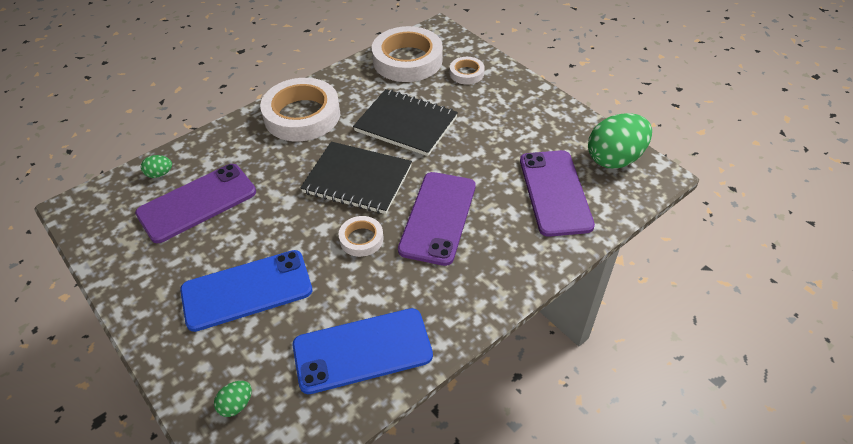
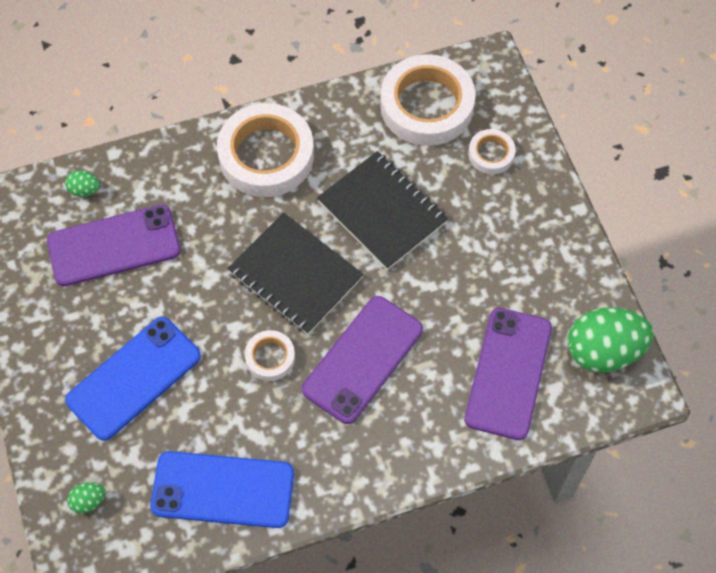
camera: 20 degrees right, 15 degrees up
blue phone [180,250,312,332] -> blue phone turned 45 degrees counterclockwise [65,317,201,441]

